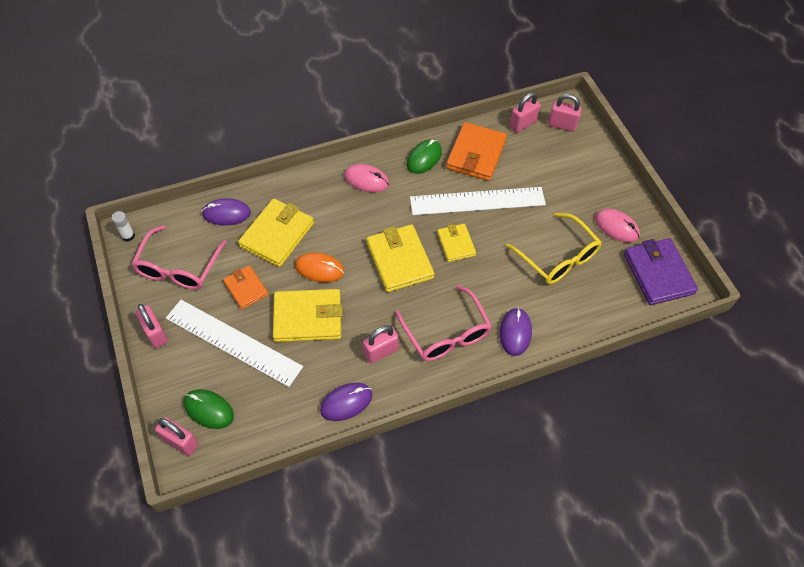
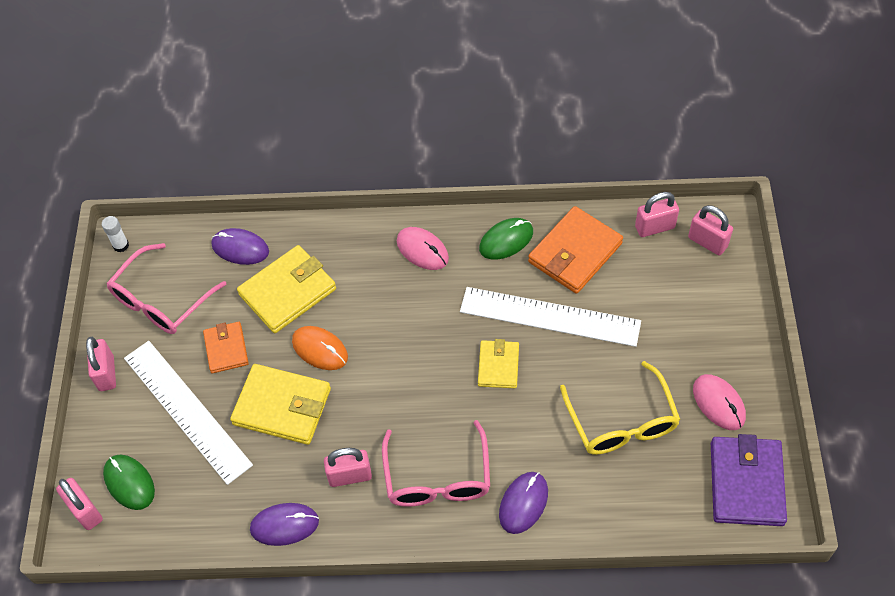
camera: 25 degrees right, 0 degrees up
yellow wallet [367,224,434,292] -> none

